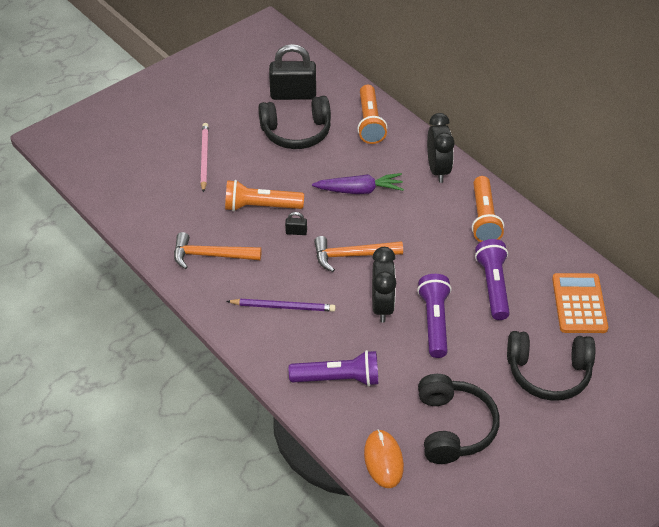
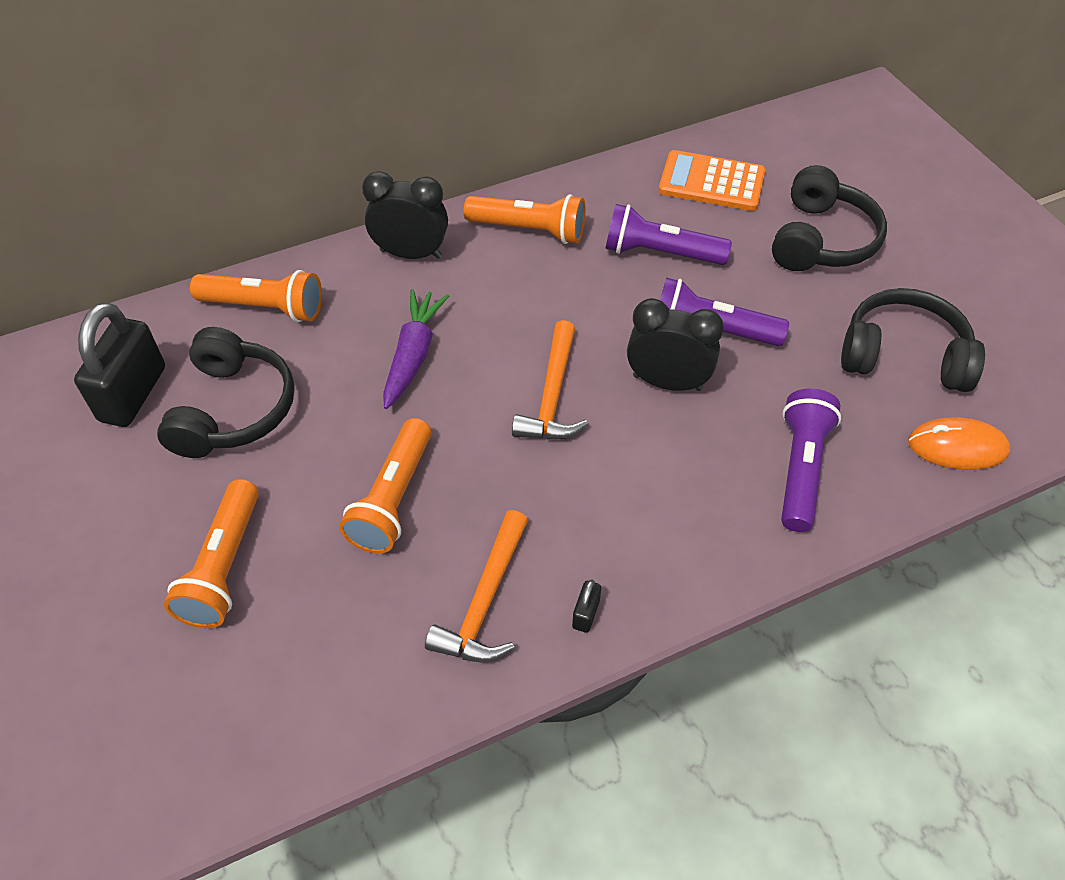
camera: 75 degrees left, 5 degrees up
pink pencil [201,123,209,193] -> orange flashlight [164,479,259,628]
purple pencil [227,299,336,312] -> none
black padlock [285,212,307,235] -> black padlock moved to [572,579,601,633]

